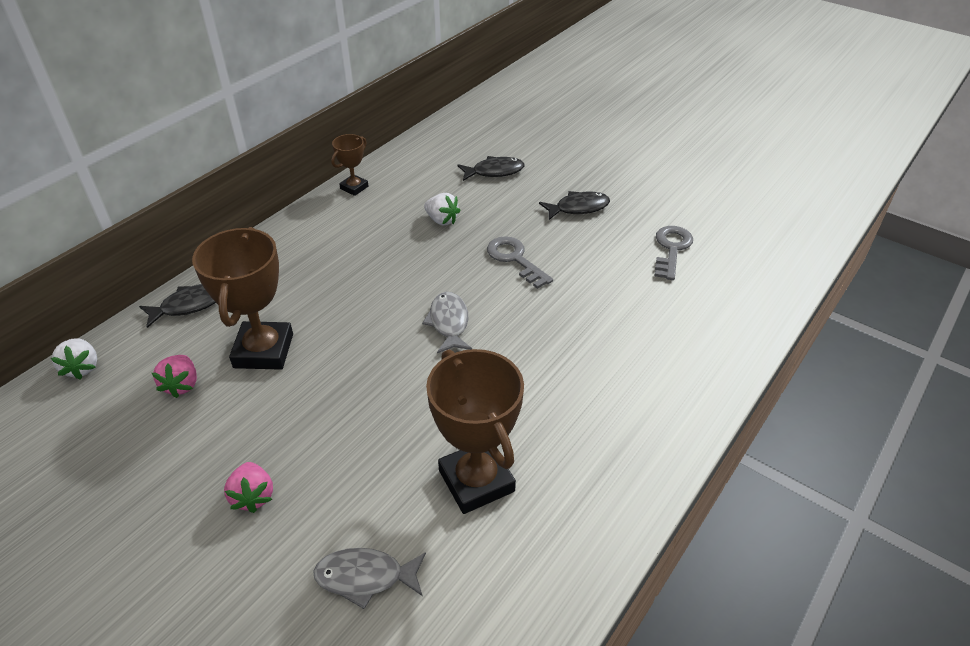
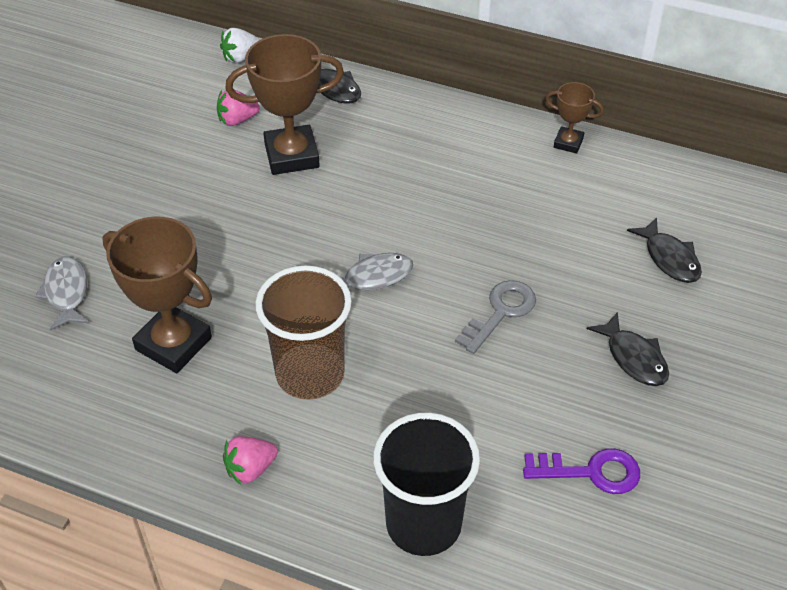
camera: 75 degrees right, 5 degrees up
pink strawberry [224,462,273,513] -> pink strawberry moved to [223,436,278,485]
white strawberry [424,193,461,225] -> none
brown trophy [426,349,524,514] -> brown trophy turned 75 degrees clockwise [102,217,212,373]
grey key [654,226,693,280] -> purple key [523,448,640,494]
none -> brown cup [255,265,352,400]
none -> black cup [373,413,480,556]

